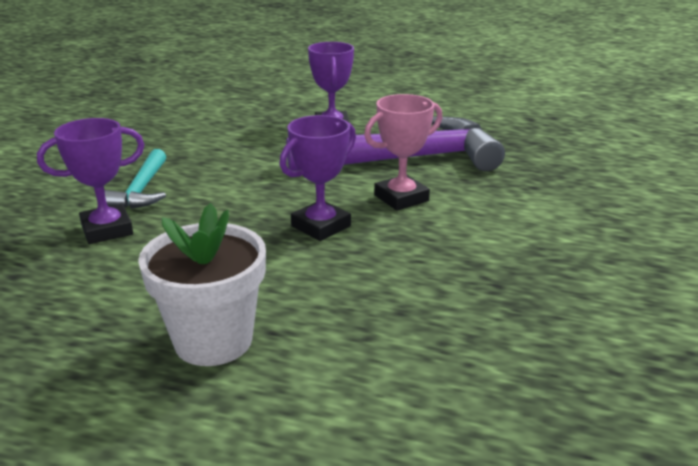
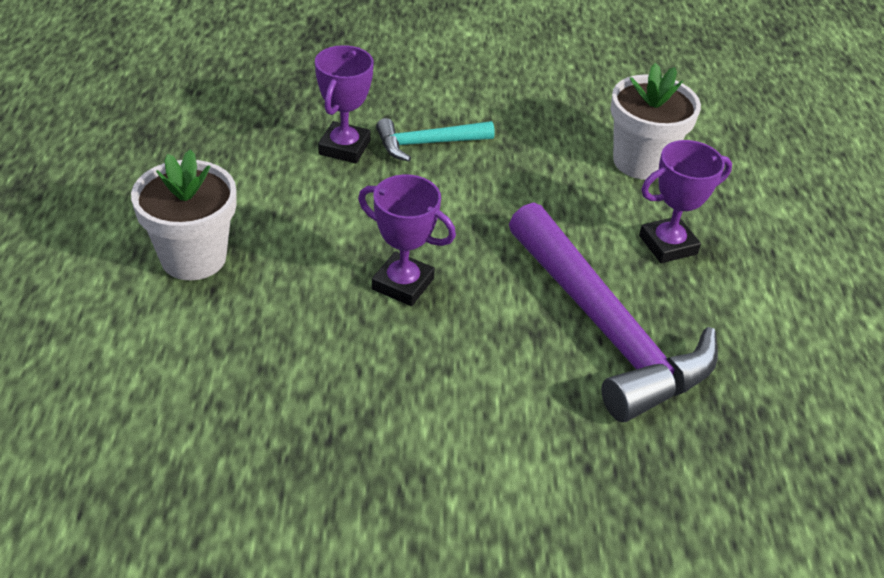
camera: 70 degrees right, 15 degrees up
purple trophy [37,118,144,244] -> purple trophy turned 60 degrees clockwise [315,45,374,163]
pink trophy [364,94,442,211] -> none
none -> white flower pot [610,63,701,180]

